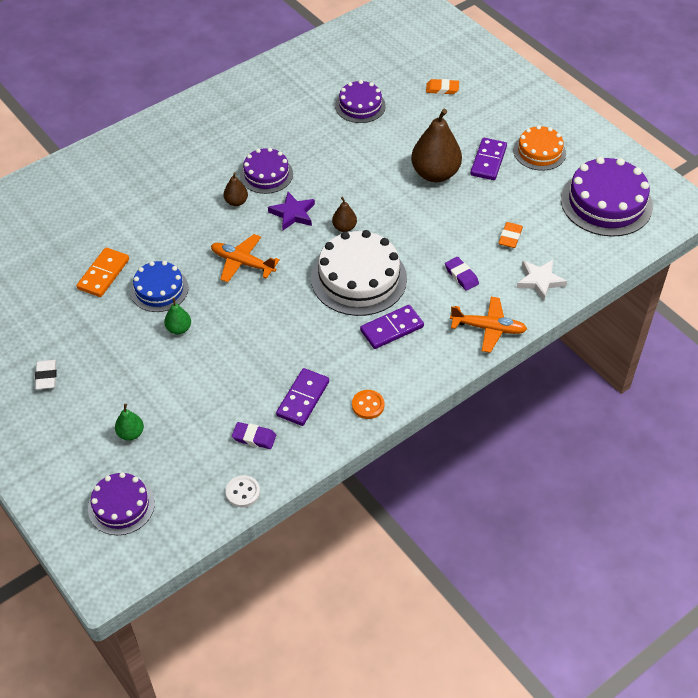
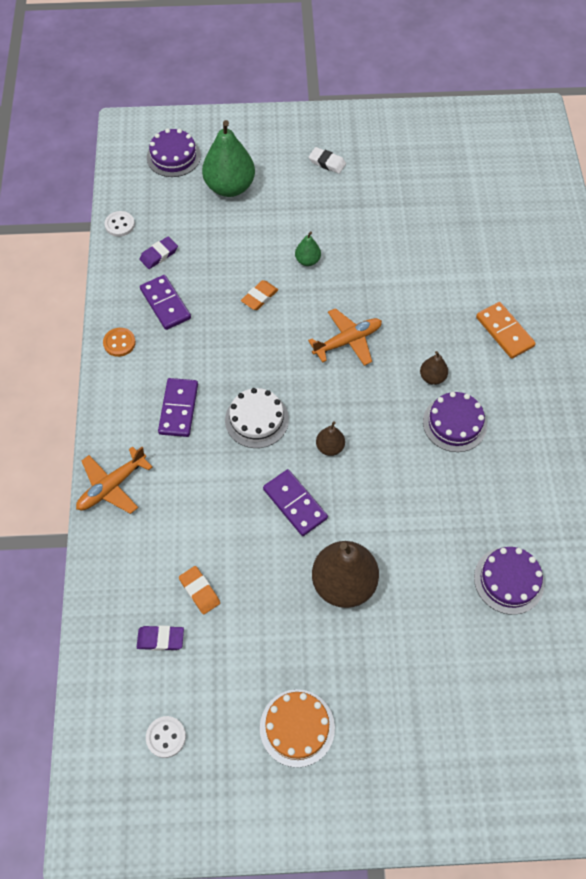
camera: 125 degrees right, 10 degrees up
orange domino [77,248,129,297] -> orange domino moved to [476,302,536,359]
green pear [115,404,144,441] -> green pear [202,120,255,197], size x2.10
blue cake [130,261,189,312] -> none
purple star [268,192,315,230] -> none
white cake [311,230,407,316] -> white cake [225,388,289,448], size x0.60
orange eraser [426,79,459,94] -> orange eraser moved to [241,280,278,310]
purple eraser [445,257,479,291] -> purple eraser moved to [137,625,184,651]
purple domino [470,138,507,180] -> purple domino moved to [263,469,328,536]
white star [517,260,567,301] -> none
purple cake [561,157,653,237] -> white button [146,716,186,758]

